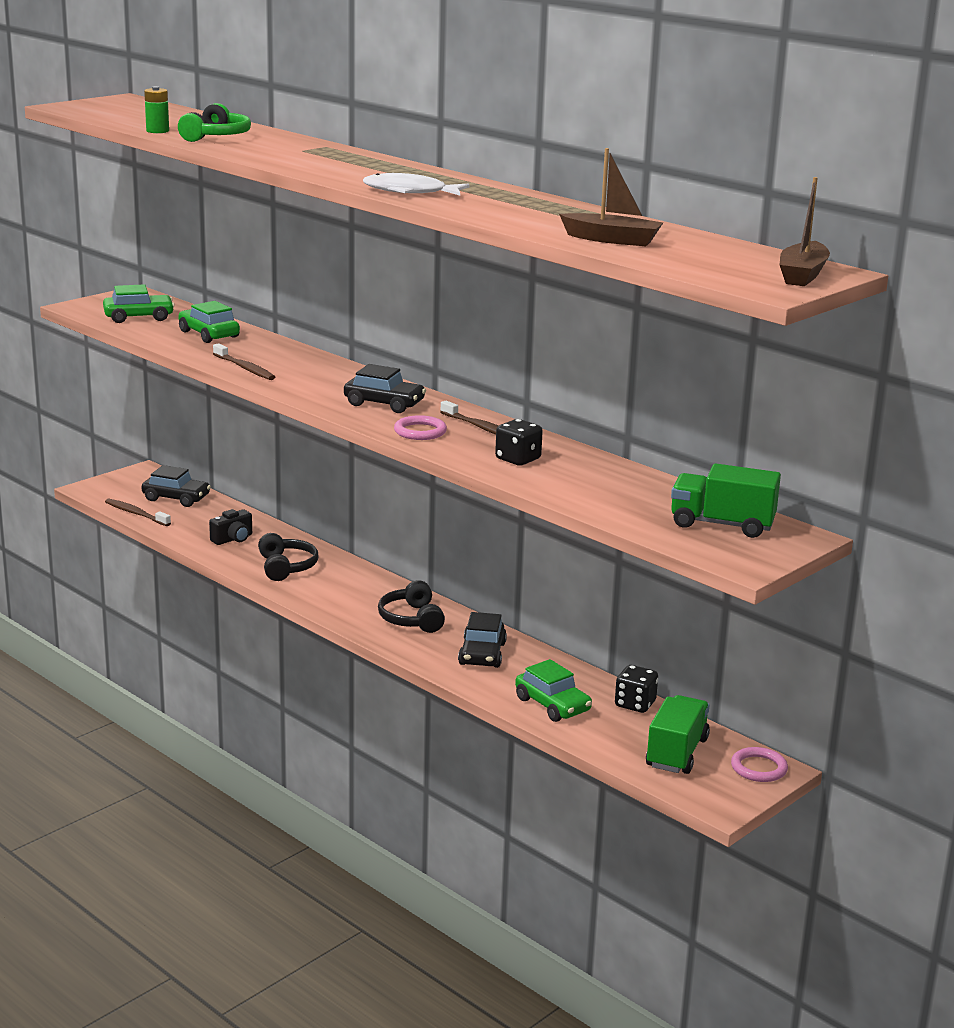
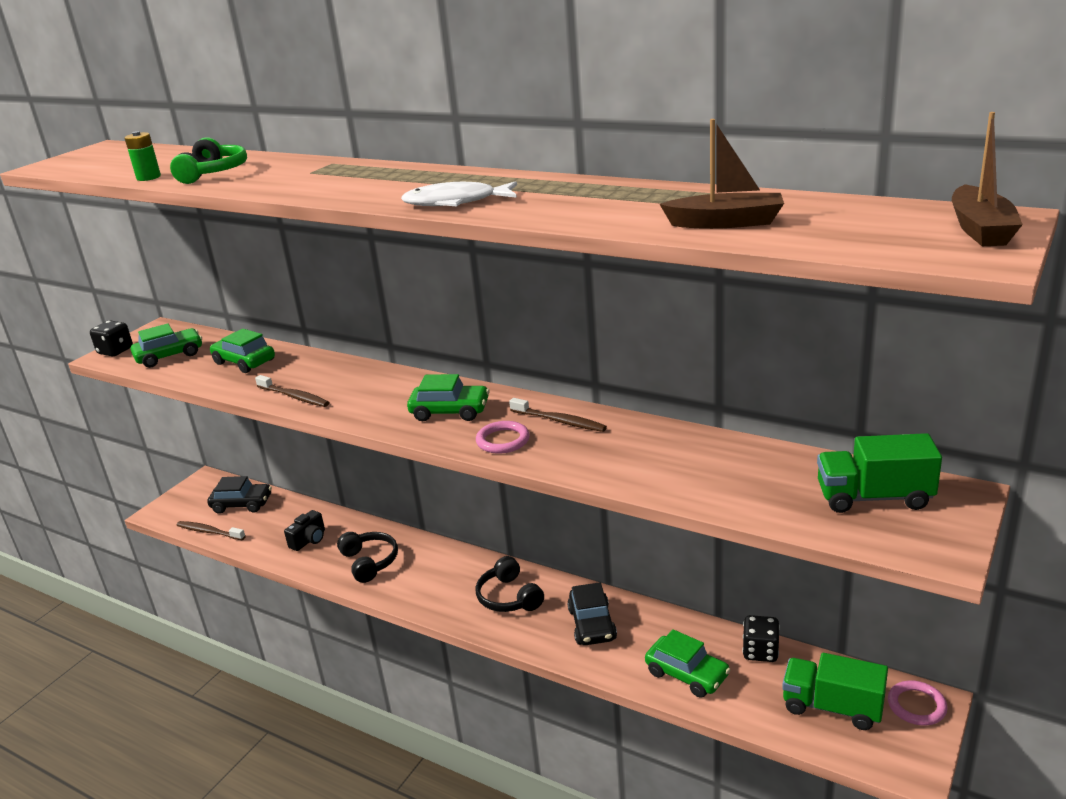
camera: 10 degrees left, 5 degrees up
black car [344,364,426,413] -> green car [407,374,489,421]
black dice [495,419,543,465] -> black dice moved to [90,320,133,357]
green truck [646,695,710,774] -> green truck turned 75 degrees counterclockwise [782,653,888,730]

